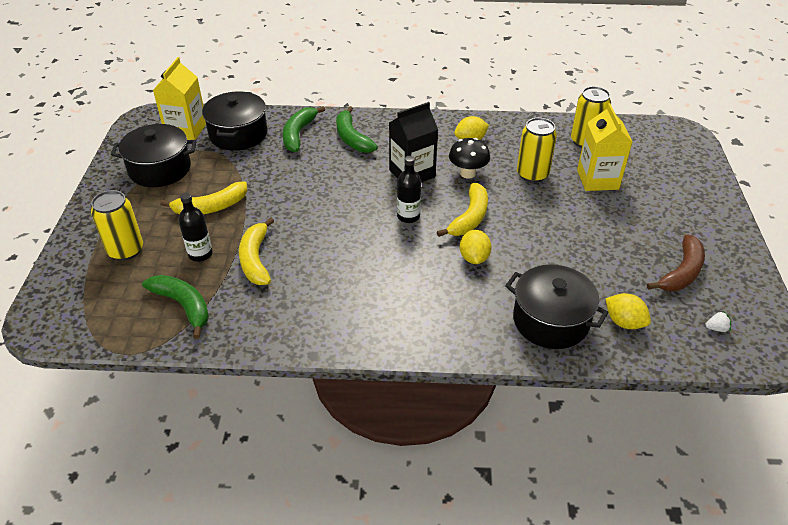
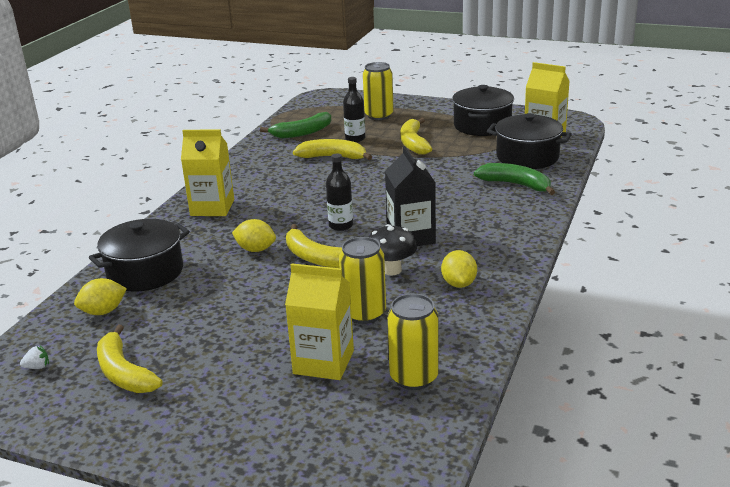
camera: 110 degrees right, 15 degrees down
green banana [336,106,378,153] -> none
brown banana [647,234,705,291] -> yellow banana [97,325,162,393]
white strawberry [705,311,731,332] -> white strawberry turned 120 degrees counterclockwise [20,345,49,369]
none -> yellow carton [181,130,234,216]

